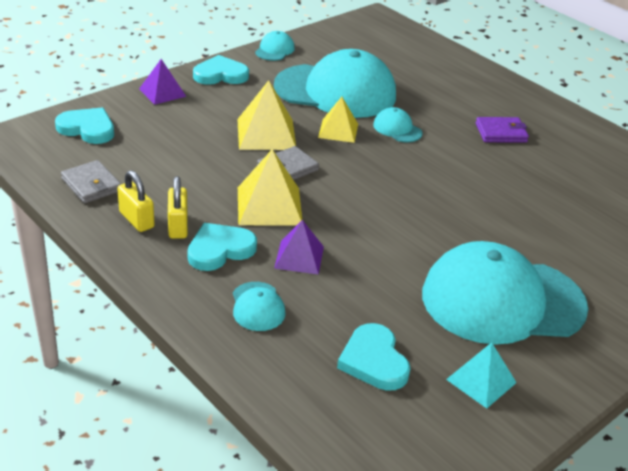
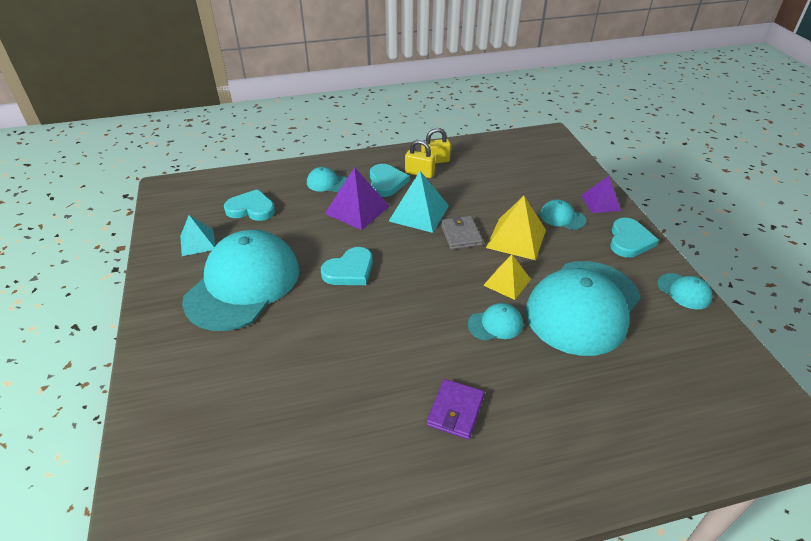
camera: 120 degrees right, 5 degrees up
turquoise heart [55,107,114,144] -> turquoise heart moved to [321,247,373,285]
grey wallet [61,160,121,203] -> none
yellow pyramid [238,149,302,226] -> turquoise pyramid [389,171,449,233]
purple pyramid [274,220,324,275] -> purple pyramid [325,167,390,230], size x1.53
none -> turquoise cap [540,199,586,230]

